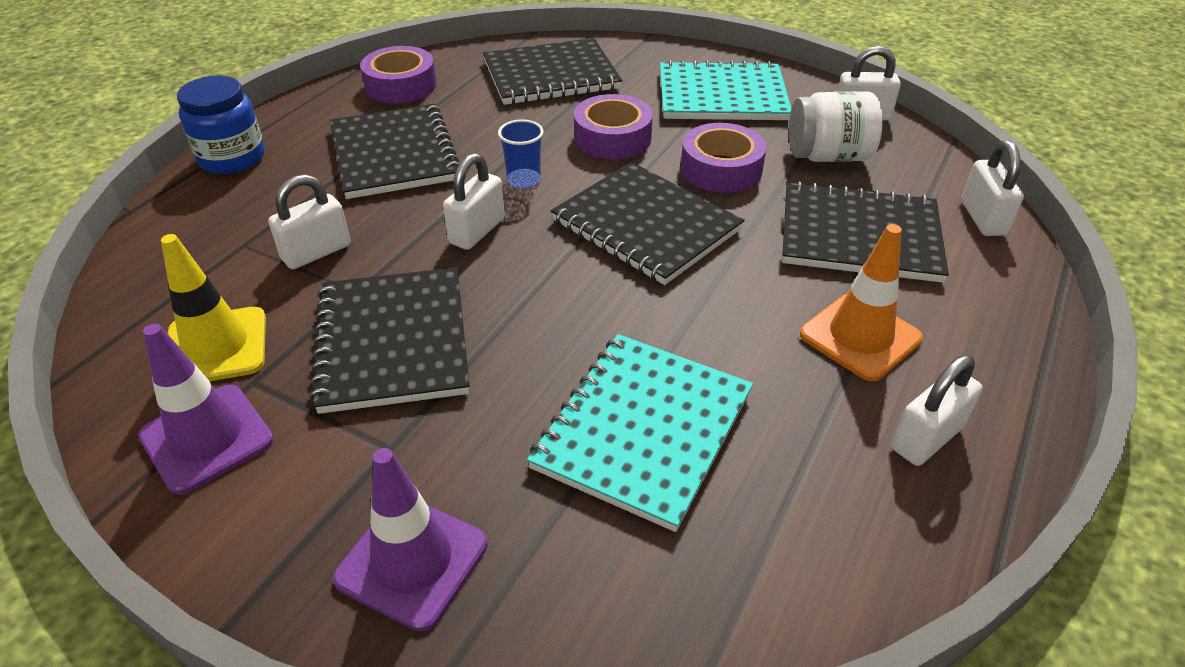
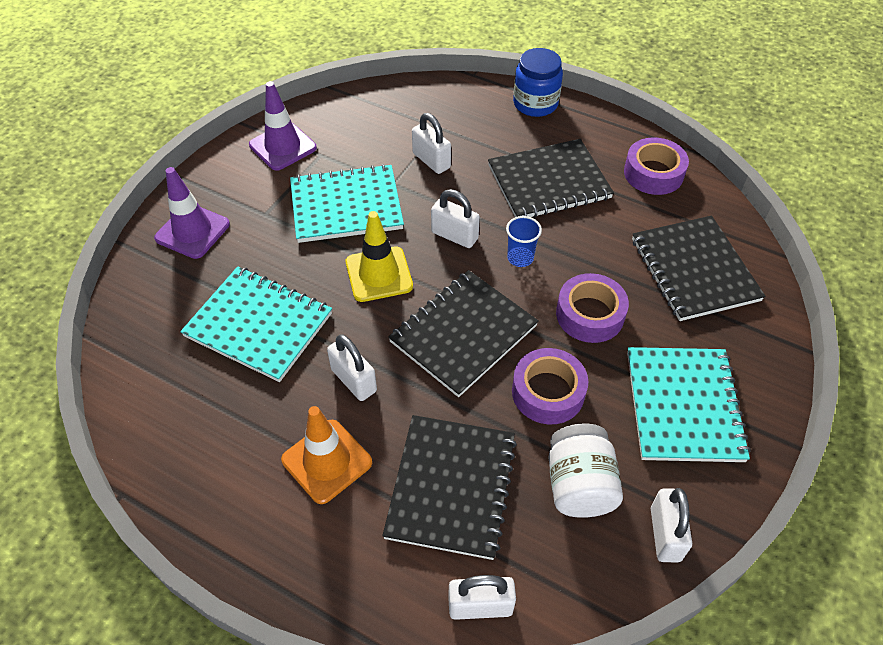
camera: 90 degrees right, 10 degrees up
yellow traffic cone [161,234,266,381] -> yellow traffic cone moved to [346,211,413,302]
black notebook [310,267,469,414] -> turquoise notebook [290,164,404,243]
white padlock [892,355,982,466] -> white padlock moved to [327,334,377,401]

